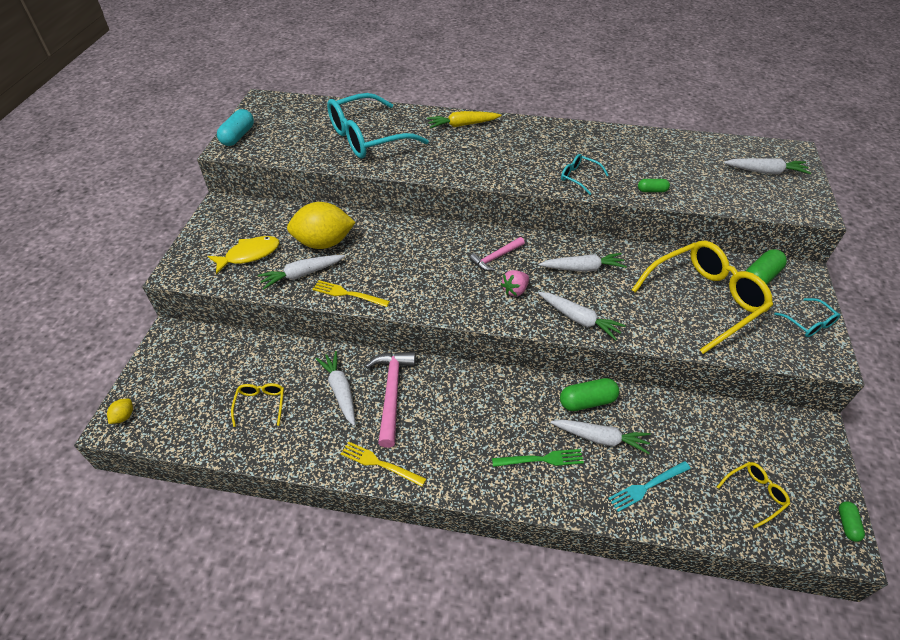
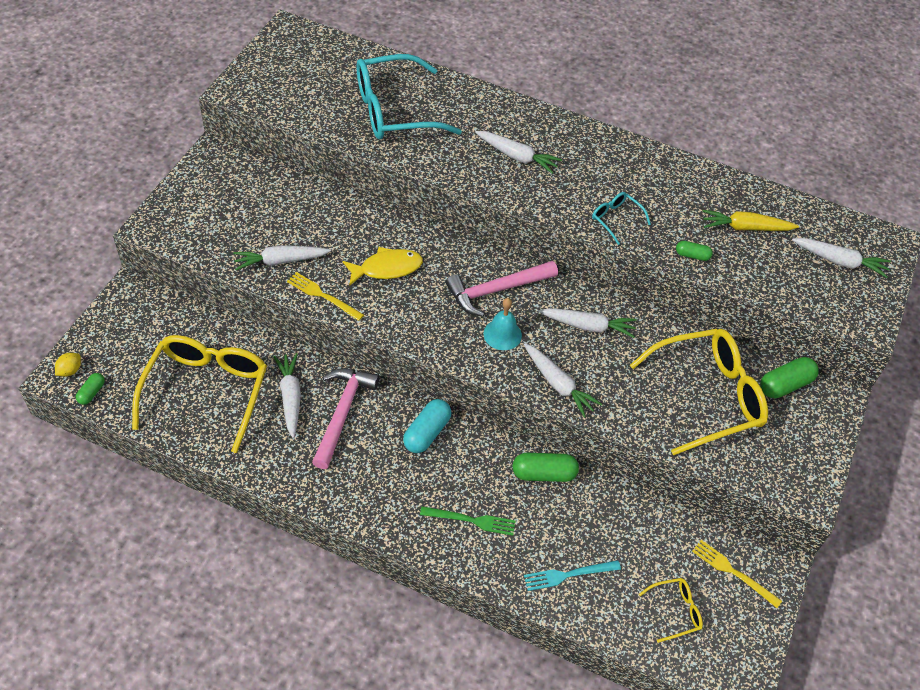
camera: 10 degrees right, 5 degrees up
yellow fish [208,236,280,274] -> yellow fish moved to [343,247,423,286]
turquoise capsule [217,109,254,146] -> turquoise capsule moved to [403,399,451,453]
yellow glasses [231,383,284,427] -> yellow glasses [132,335,267,453], size x2.26
yellow lemon [287,202,356,249] -> none
yellow fork [341,441,426,487] -> yellow fork moved to [692,540,782,608]
yellow carrot [427,111,502,128] -> yellow carrot moved to [702,210,799,231]
pink hammer [469,237,525,271] -> pink hammer [446,261,558,317], size x1.64
pink strawberry [501,270,529,296] -> turquoise bell [484,298,522,350]
white carrot [551,419,650,454] -> white carrot moved to [475,131,562,174]
turquoise glasses [774,298,840,337] -> none
green capsule [839,501,865,542] -> green capsule moved to [76,373,105,405]

